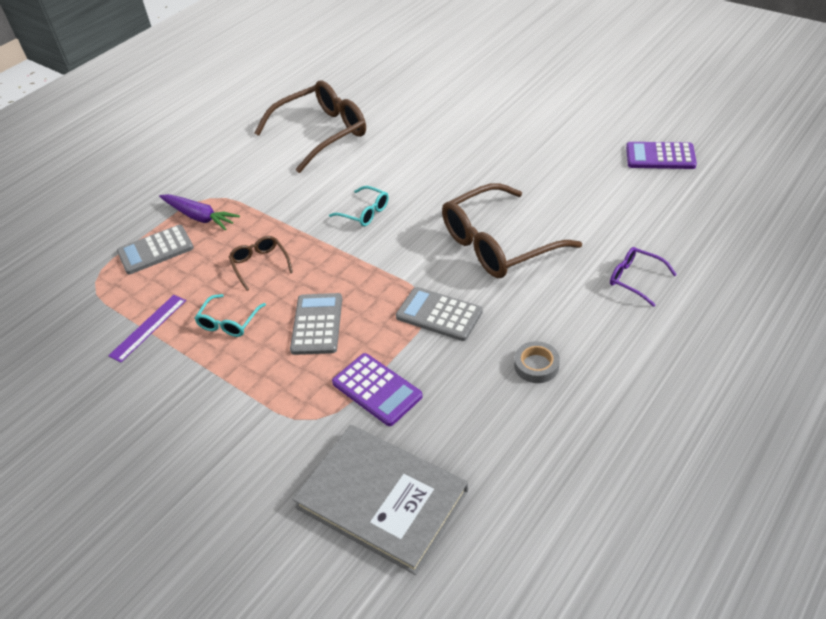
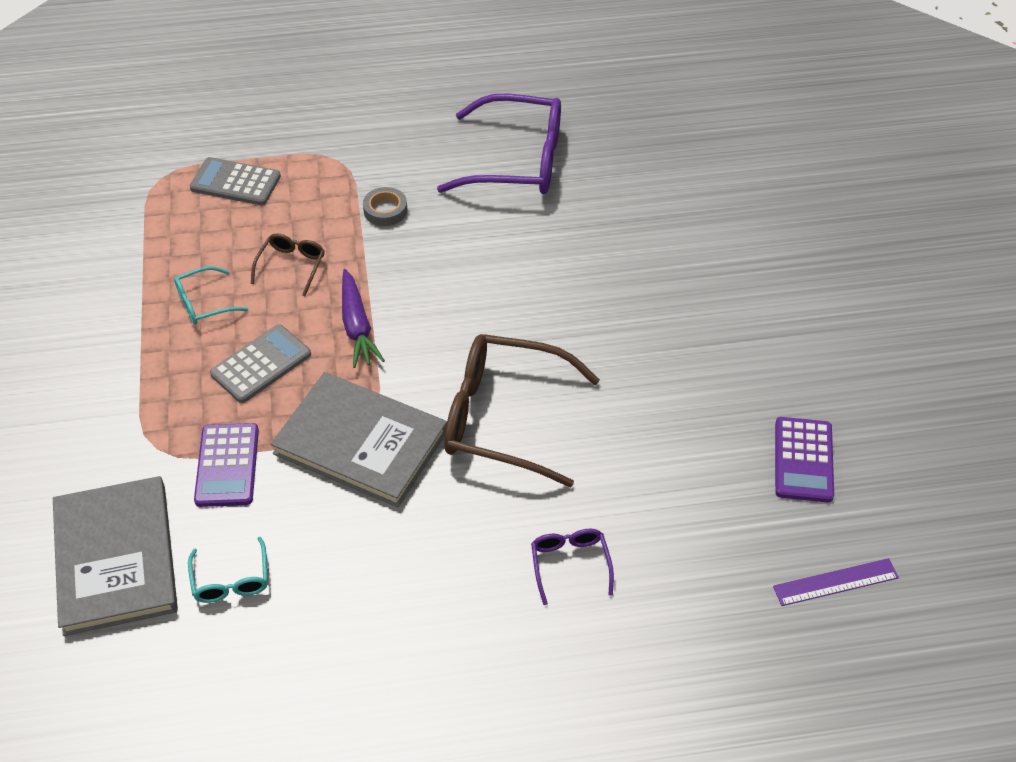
camera: 40 degrees right, 5 degrees up
purple ruler [108,295,186,362] -> purple ruler moved to [773,558,899,606]
purple carrot [159,194,240,230] -> purple carrot moved to [342,269,385,368]
brown glasses [255,80,366,173] -> purple glasses [437,94,561,194]
turquoise glasses [329,186,389,226] -> turquoise glasses moved to [188,537,268,603]
grey calculator [396,287,483,341] -> grey book [271,372,447,507]
grey tape [514,341,560,383] -> grey tape moved to [363,187,408,226]
purple calculator [626,142,697,169] -> purple calculator turned 135 degrees counterclockwise [775,417,834,502]

